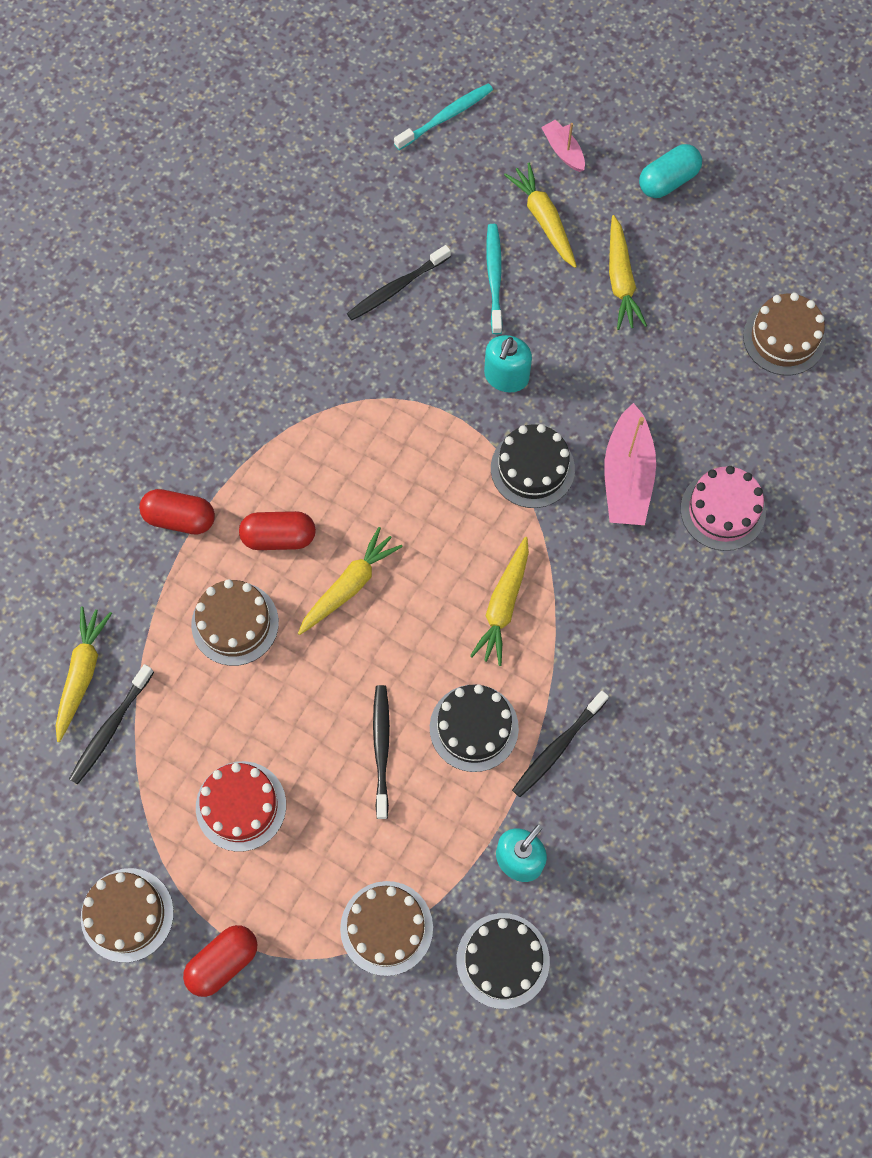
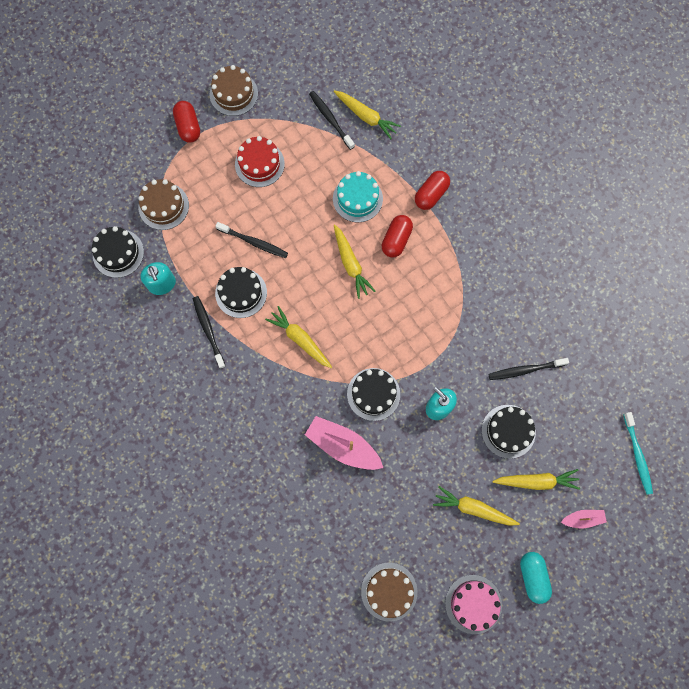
camera: 115 degrees right, 5 degrees up
brown cake [191,579,279,666] -> turquoise cake [333,171,383,223]
black toothbrush [347,245,451,320] -> black toothbrush turned 90 degrees counterclockwise [489,358,569,380]
turquoise toothbrush [486,224,503,334] -> black cake [482,405,536,459]
pink cake [680,466,766,551] -> pink cake moved to [445,575,502,634]

